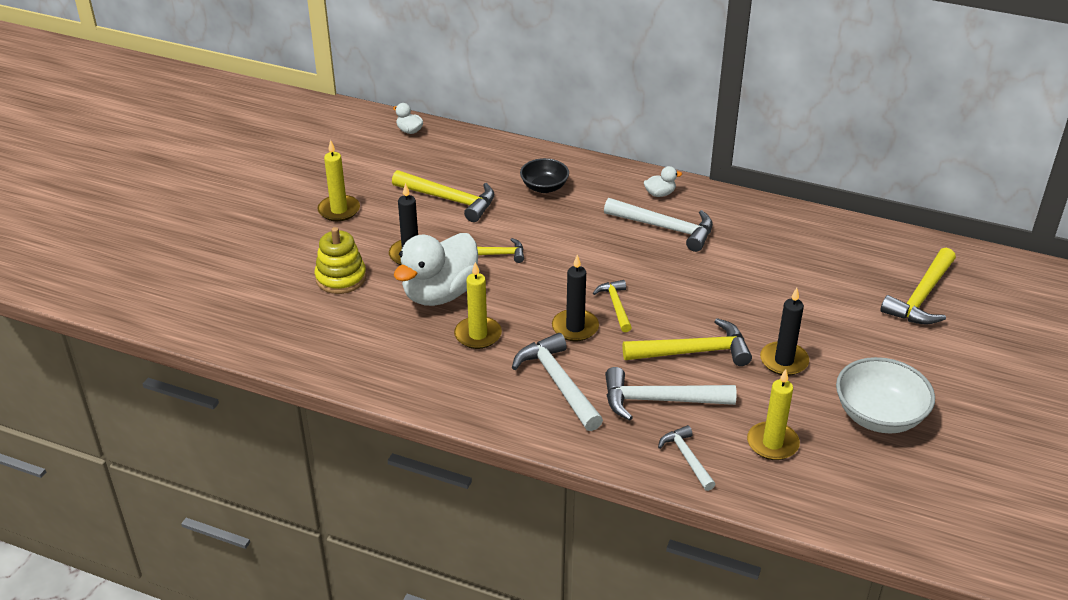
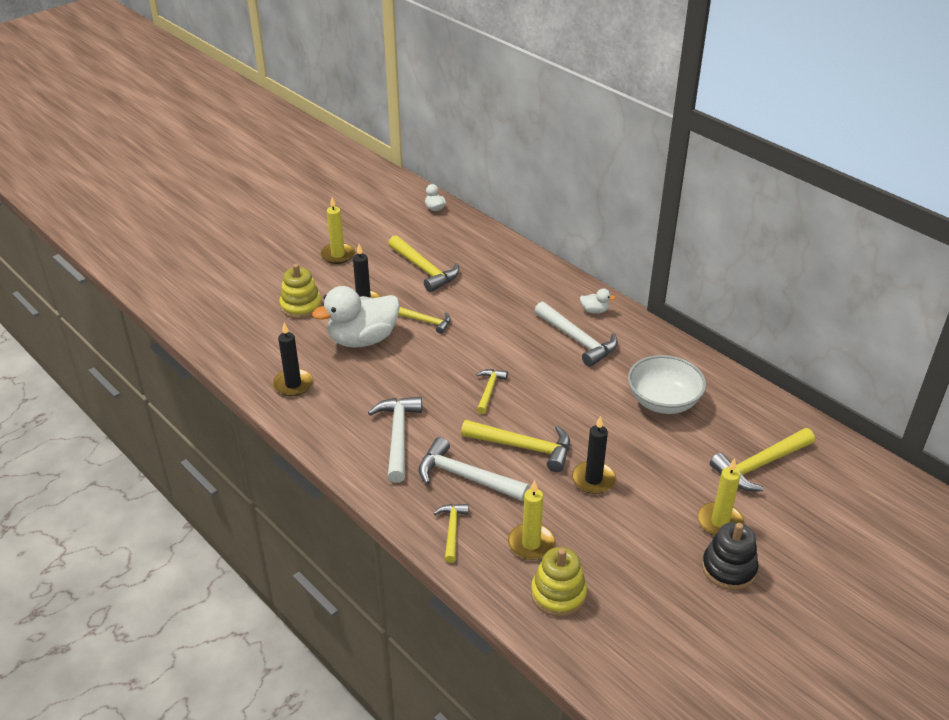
camera: 25 degrees right, 0 degrees up
yellow candle [454,262,502,349] -> yellow candle moved to [697,458,744,536]
black bowl [520,158,569,193] -> none
black candle [552,254,599,341] -> black candle moved to [273,323,313,396]
white hammer [658,425,716,491] -> yellow hammer [434,504,469,563]
white bowl [836,357,935,434] -> white bowl moved to [628,355,706,414]
none -> yellow stacking toy [531,547,587,617]
none -> black stacking toy [702,522,758,590]

